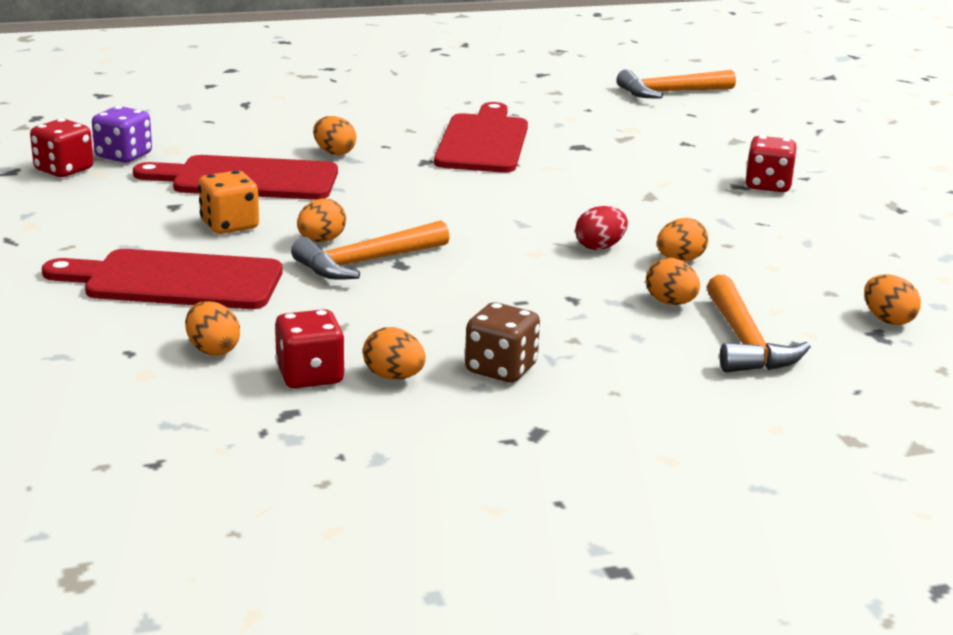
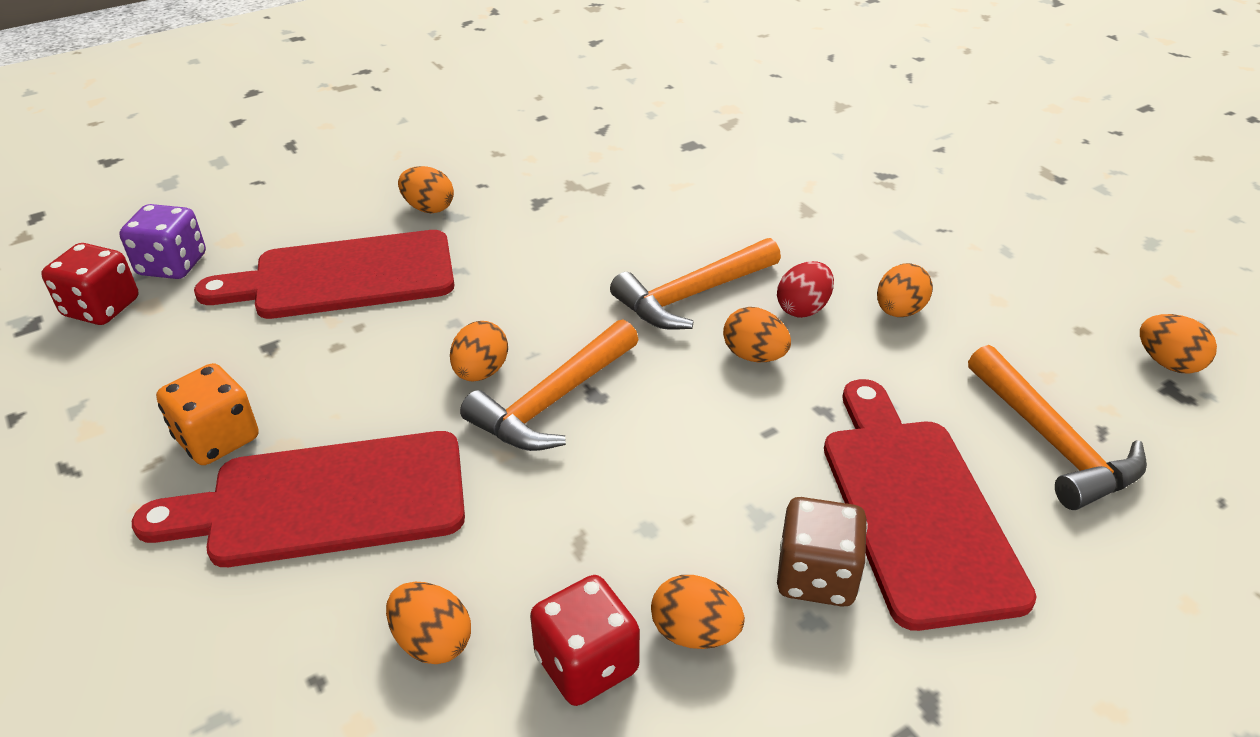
camera: 15 degrees left, 15 degrees up
orange dice [198,171,259,234] -> orange dice moved to [156,363,259,465]
red cutting board [434,102,528,173] -> red cutting board moved to [824,379,1037,631]
orange hammer [617,69,736,99] -> orange hammer moved to [610,238,781,330]
orange egg [646,257,700,305] -> orange egg moved to [723,307,791,362]
red dice [746,136,797,192] -> none

